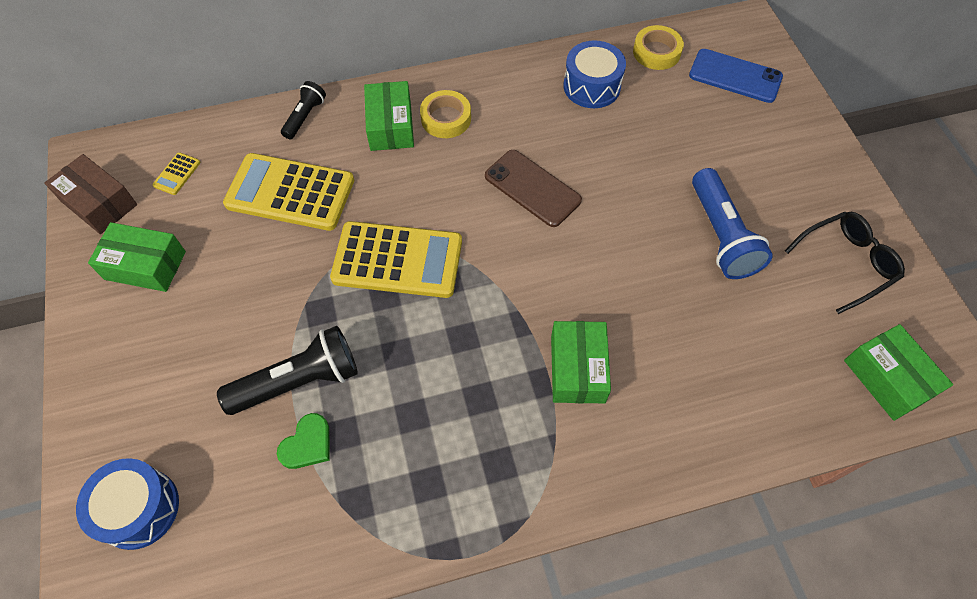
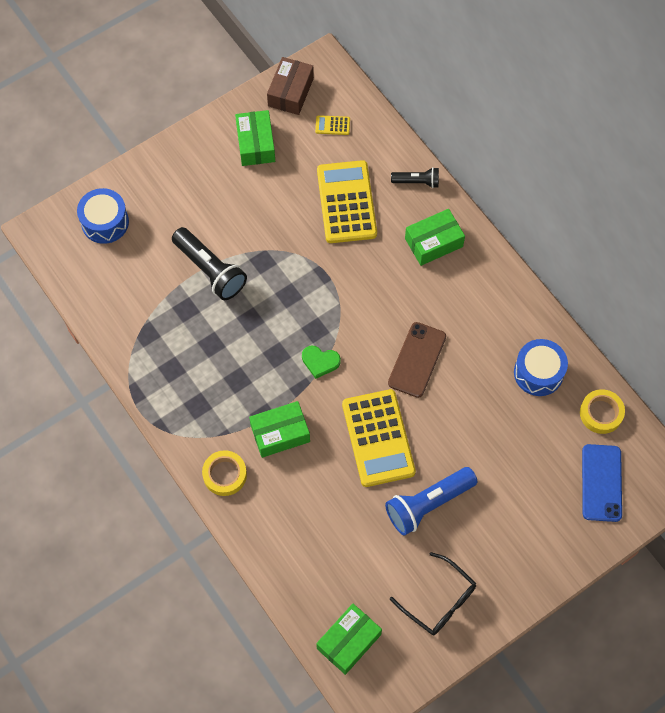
camera: 70 degrees right, 5 degrees up
green heart [277,413,329,469] -> green heart moved to [302,346,341,379]
yellow calculator [330,221,462,298] -> yellow calculator moved to [342,389,416,487]
yellow tape [420,90,471,138] -> yellow tape moved to [202,450,247,496]

